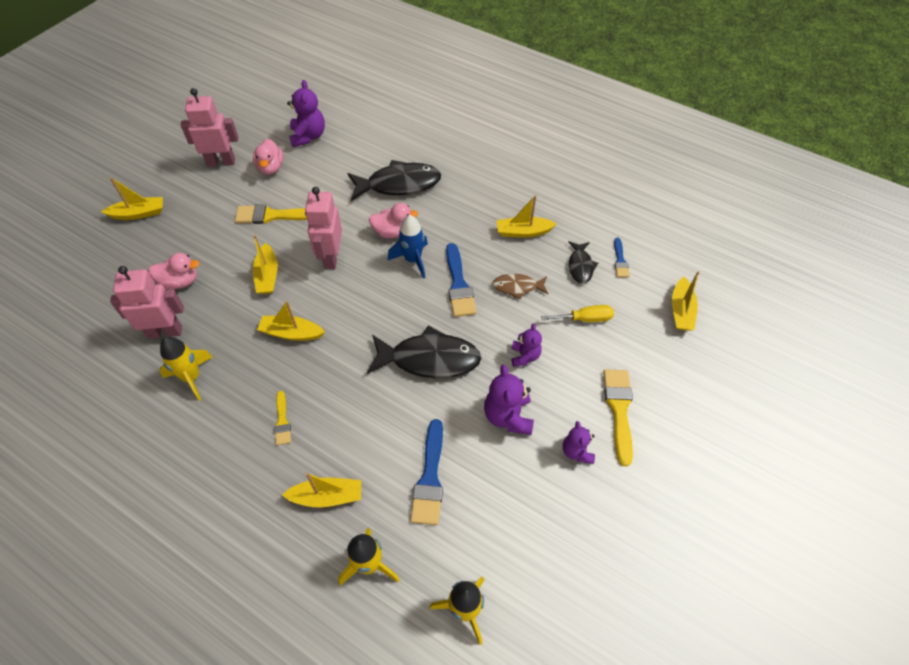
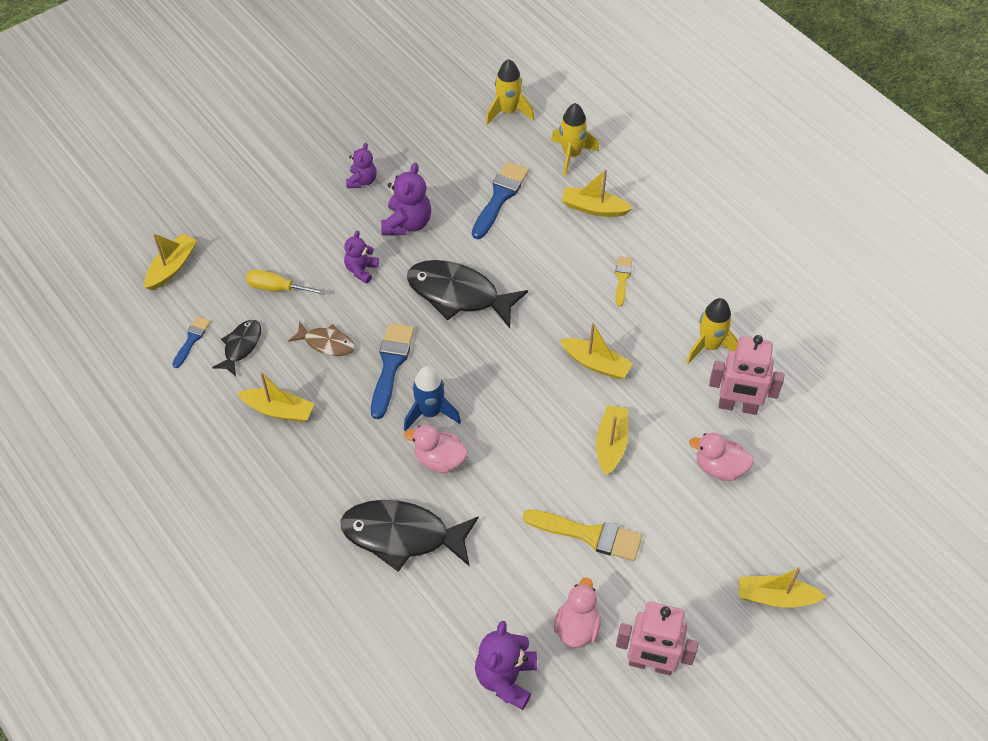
camera: 160 degrees left, 0 degrees up
pink robot [305,187,342,269] -> none
yellow brush [603,369,633,466] -> none

